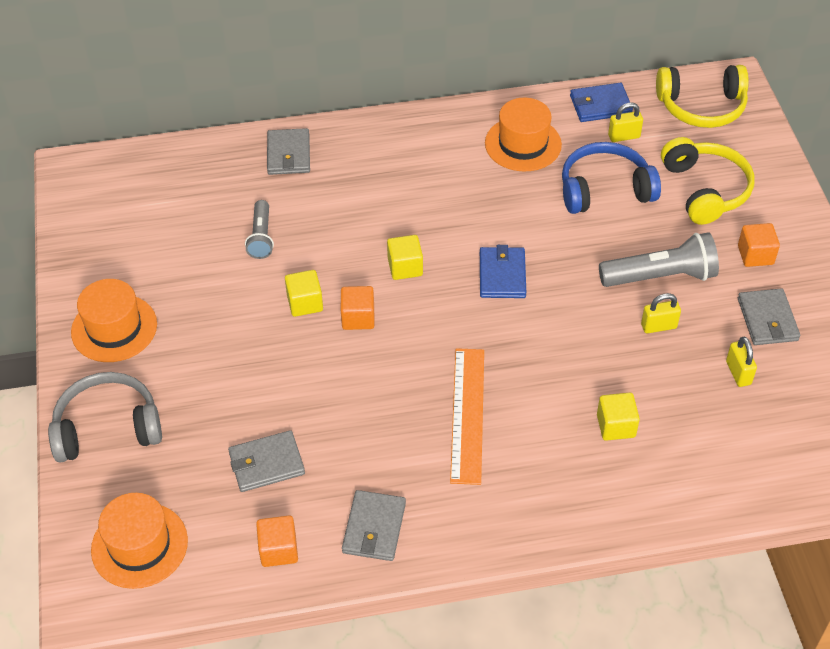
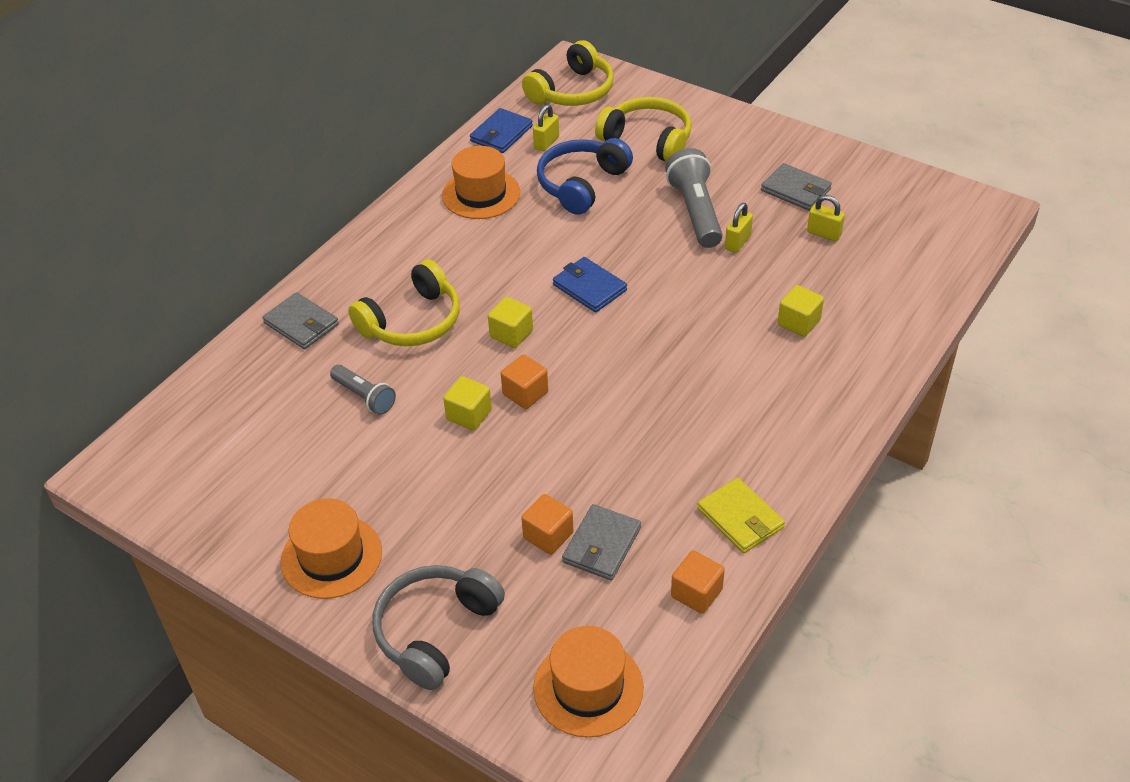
camera: 45 degrees left, 5 degrees down
grey wallet [342,490,406,561] -> yellow wallet [697,478,785,553]
orange ruler [450,348,484,485] -> none
grey flashlight [599,232,719,287] -> grey flashlight turned 45 degrees counterclockwise [665,148,723,248]
orange cube [738,223,780,267] -> orange cube moved to [521,494,573,555]
none -> yellow headphones [348,259,460,346]

